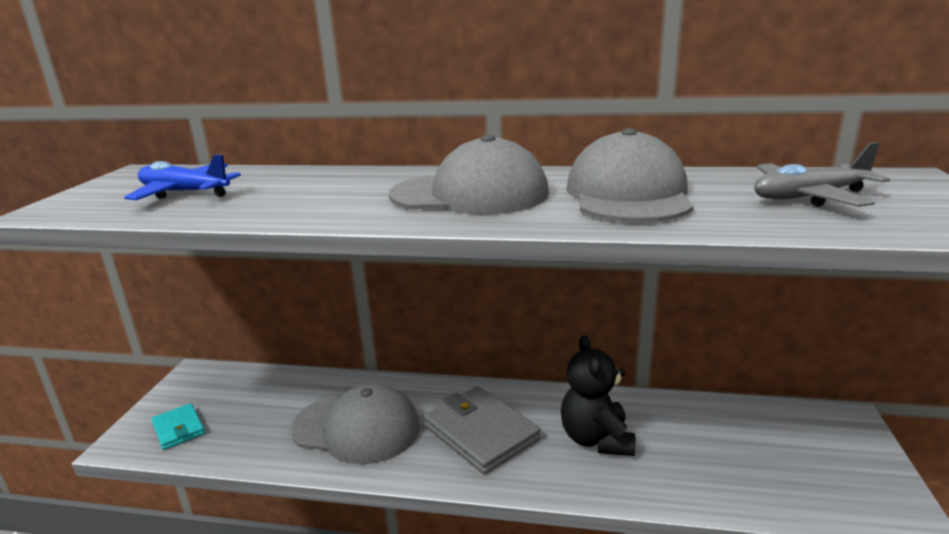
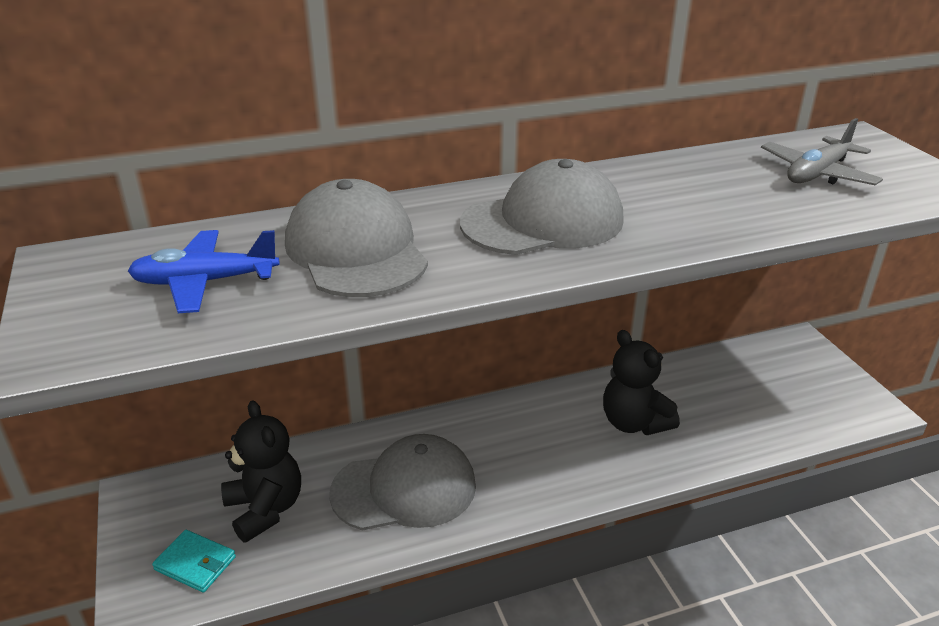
camera: 30 degrees left, 10 degrees up
grey wallet [424,386,540,474] -> none
grey cap [566,128,694,223] -> grey cap moved to [285,179,428,297]
none -> black teddy bear [221,400,301,543]

